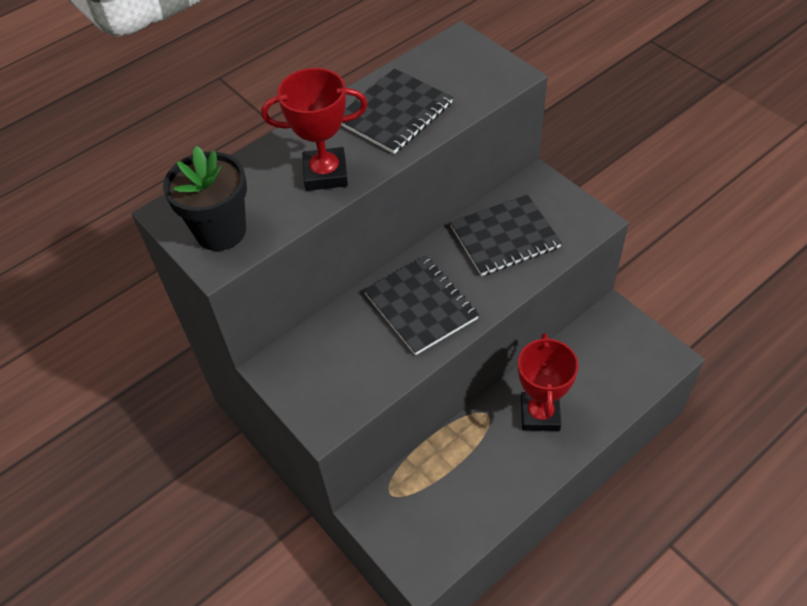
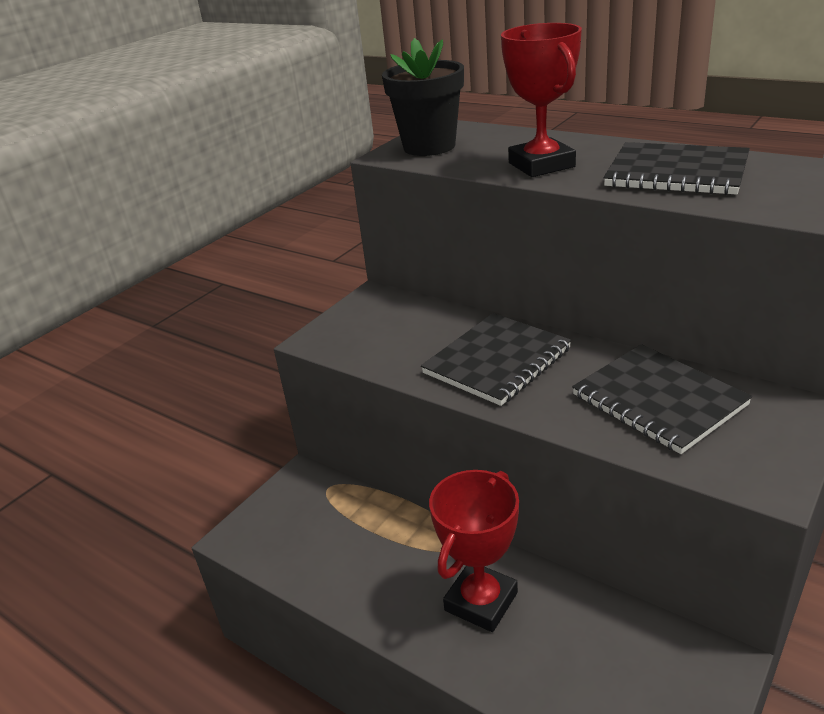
camera: 75 degrees right, 20 degrees down
red trophy [518,333,579,431] -> red trophy turned 45 degrees counterclockwise [429,470,519,632]

